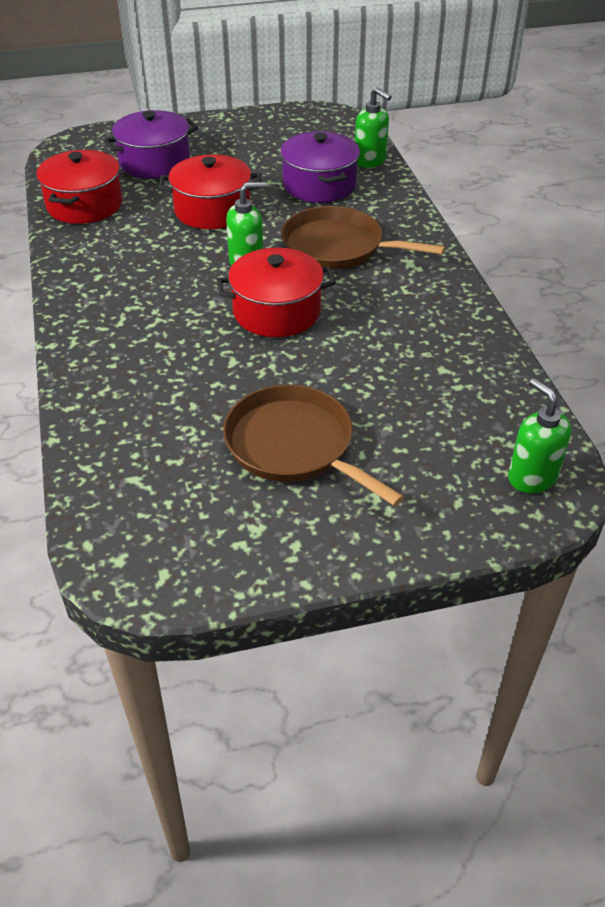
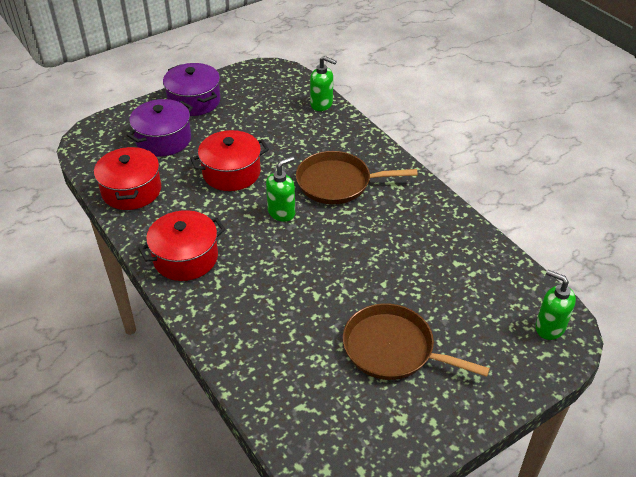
camera: 20 degrees left, 0 degrees up
red pot [217,248,336,337] -> red pot moved to [138,210,226,281]
purple pot [280,131,360,203] -> purple pot moved to [163,63,221,116]

